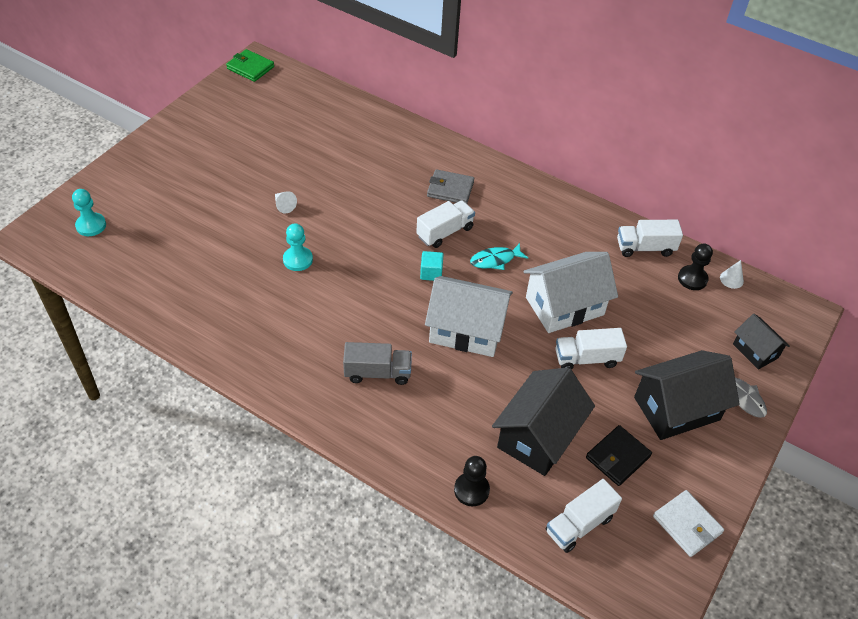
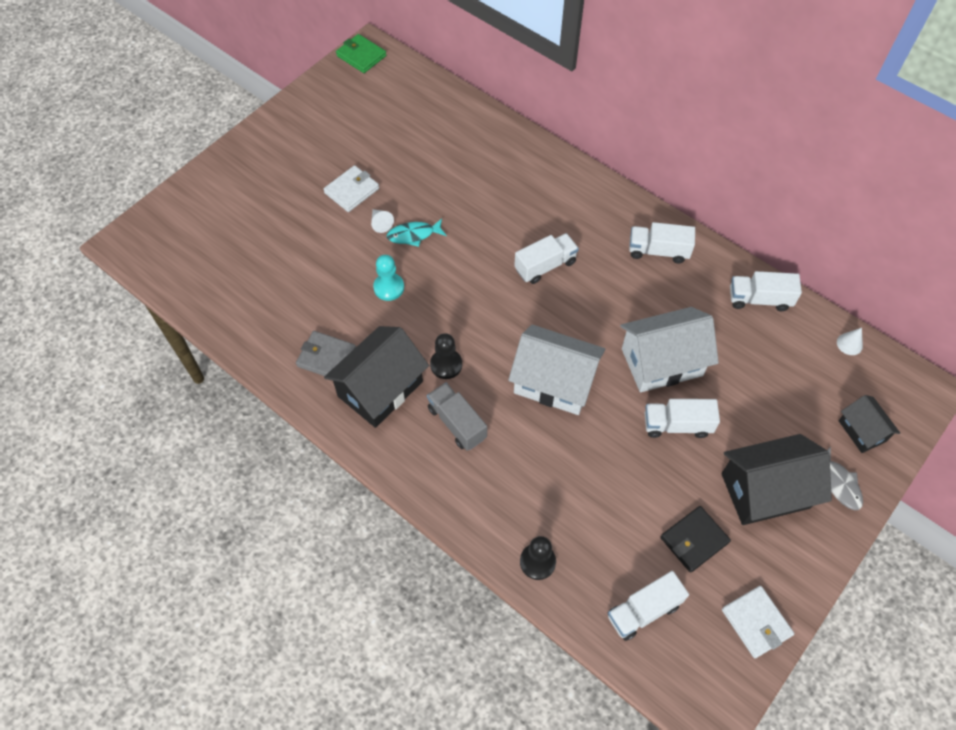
camera: 10 degrees right, 10 degrees up
turquoise pawn [72,189,106,236] -> none
grey truck [343,342,412,385] -> grey truck turned 135 degrees counterclockwise [427,383,487,451]
turquoise cube [420,251,444,281] -> none
grey wallet [427,169,474,204] -> grey wallet moved to [296,331,356,376]
turquoise fish [470,243,528,270] -> turquoise fish moved to [387,218,447,247]
black house [492,367,595,476] -> black house moved to [324,326,429,428]
black pawn [678,244,713,290] -> black pawn moved to [430,333,462,379]
none -> white wallet [323,165,379,212]
none -> white truck [629,222,695,263]

